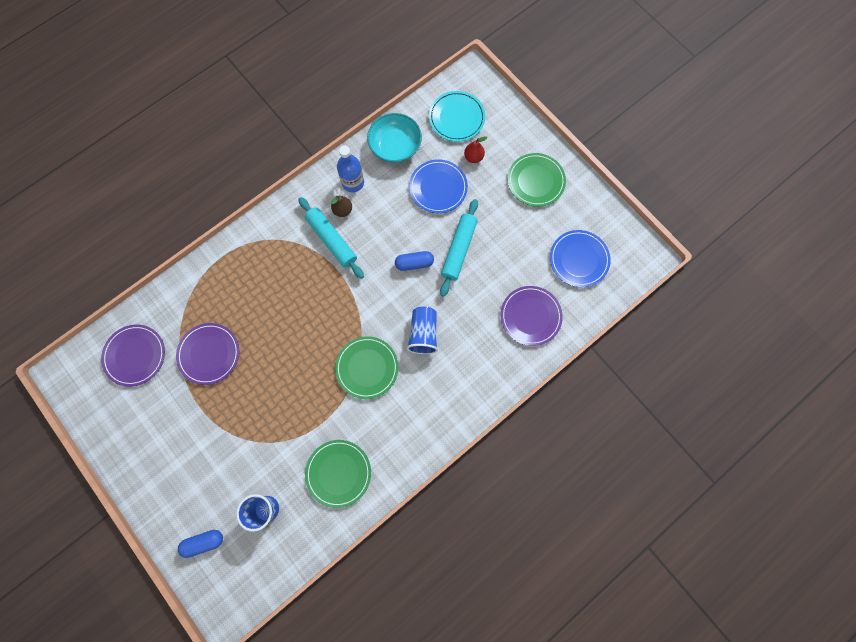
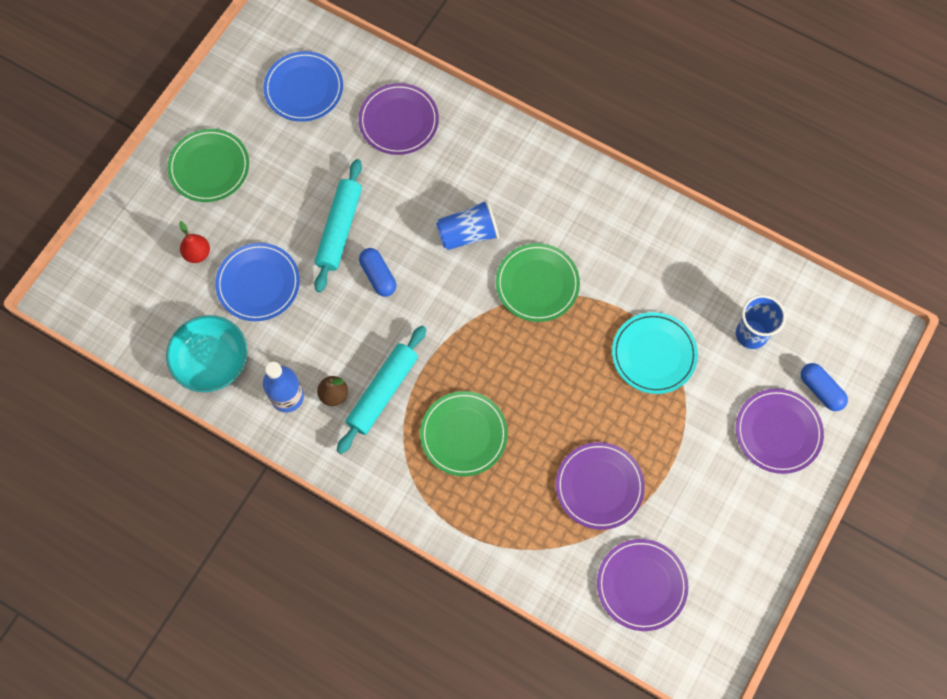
camera: 110 degrees left, 5 degrees down
green plate [305,440,371,508] -> green plate moved to [420,391,508,476]
turquoise plate [429,91,486,142] -> turquoise plate moved to [612,312,698,394]
turquoise rolling pin [440,199,478,297] -> turquoise rolling pin turned 75 degrees counterclockwise [314,159,362,292]
none -> purple plate [736,388,824,474]

